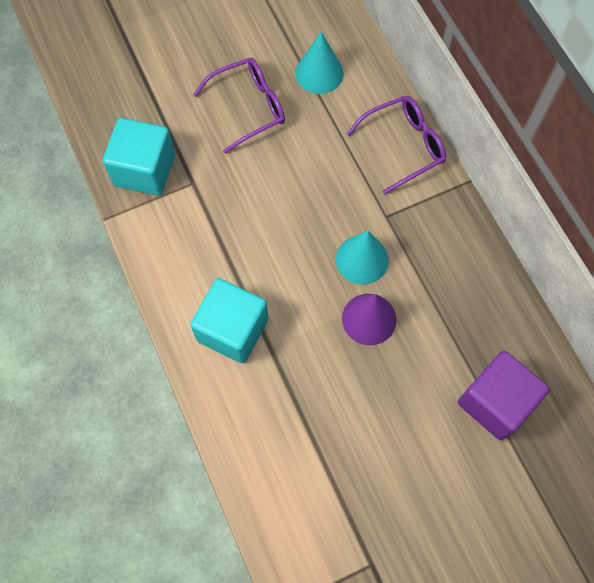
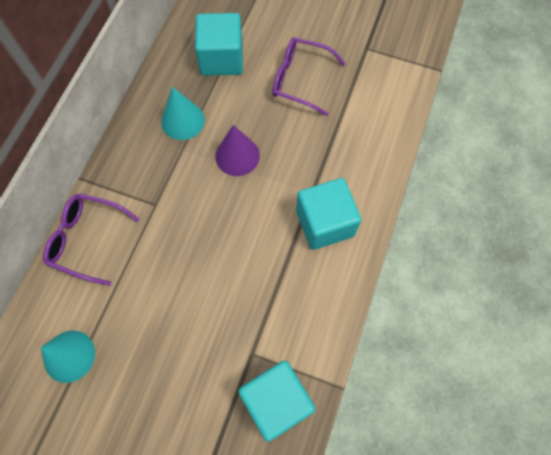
camera: 135 degrees left, 0 degrees up
purple glasses [193,58,285,154] -> purple glasses moved to [272,37,346,116]
turquoise cone [336,231,389,285] -> turquoise cone moved to [161,87,205,140]
purple cube [458,351,550,440] -> turquoise cube [195,13,243,76]

